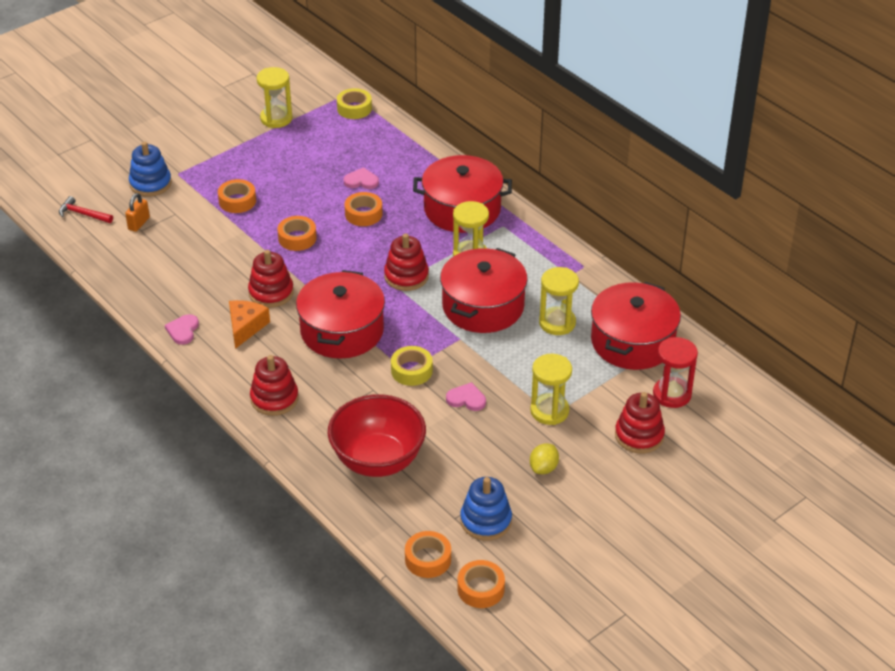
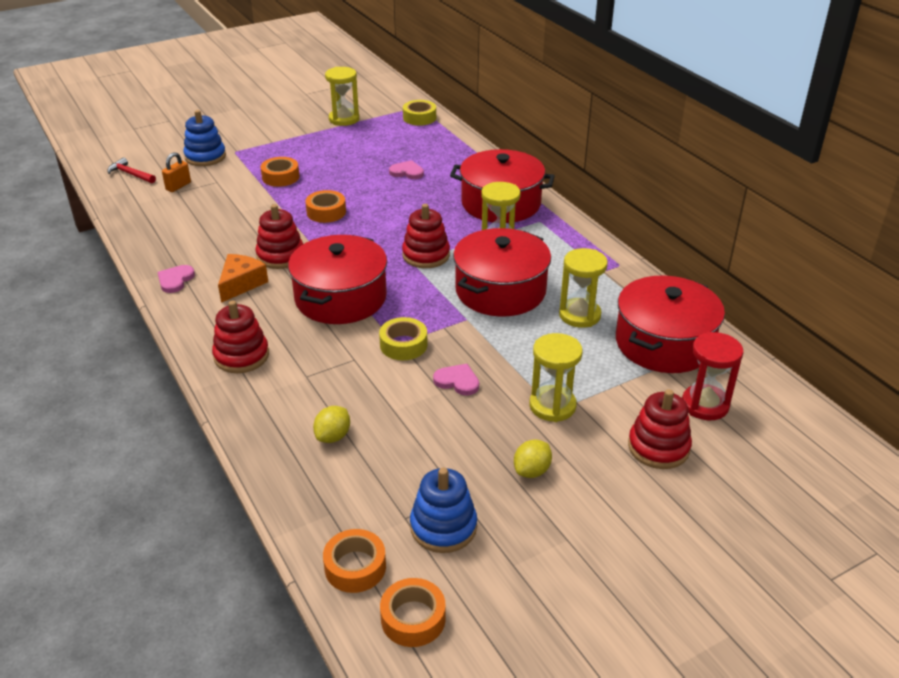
camera: 10 degrees right, 5 degrees down
red bowl [328,394,426,477] -> yellow lemon [313,406,350,443]
orange tape [345,192,383,226] -> none

